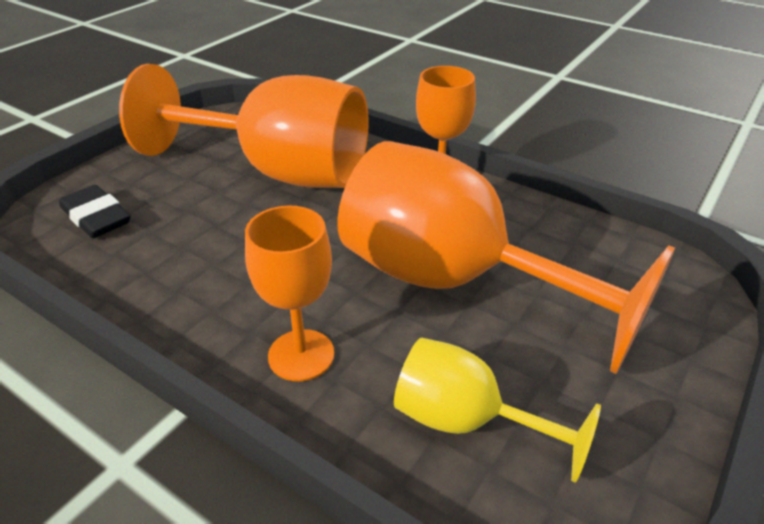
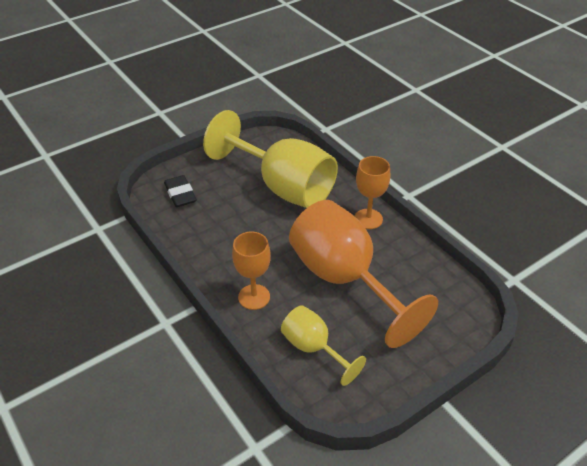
camera: 20 degrees right, 5 degrees up
orange goblet [119,64,369,188] -> yellow goblet [203,110,338,208]

